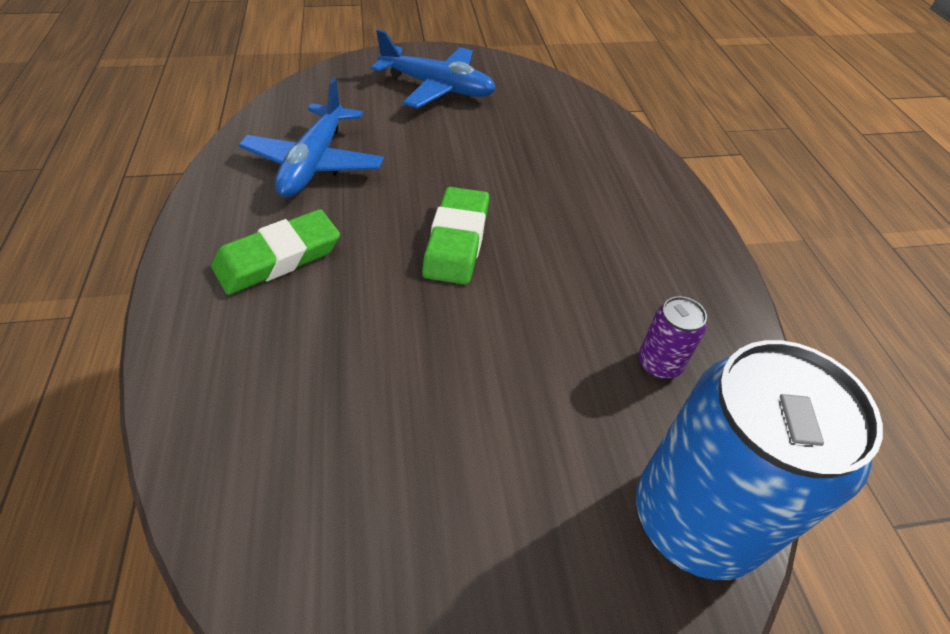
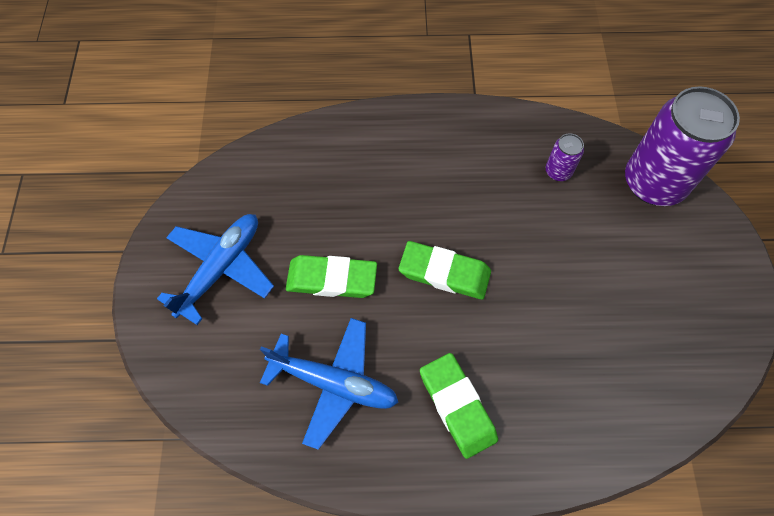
camera: 80 degrees left, 15 degrees up
blue can [636,340,883,580] -> purple can [625,86,740,206]
none -> green eraser [286,255,377,298]

